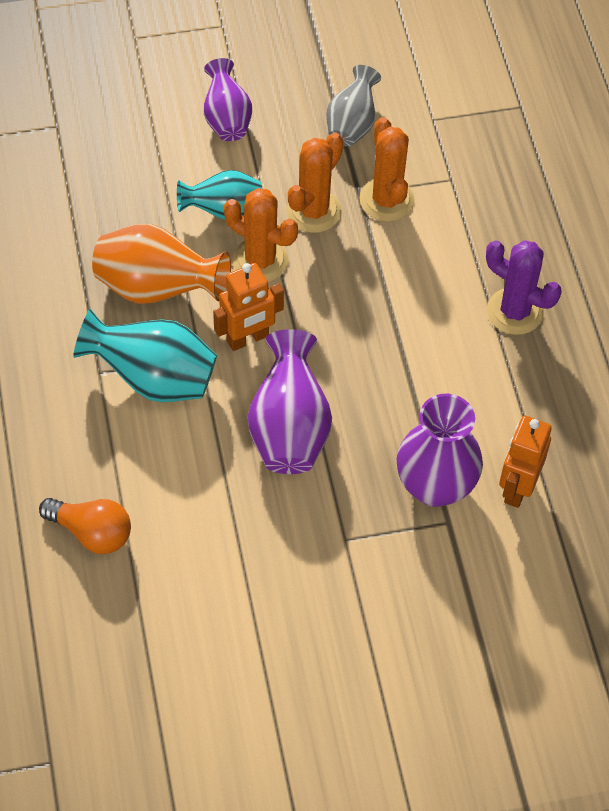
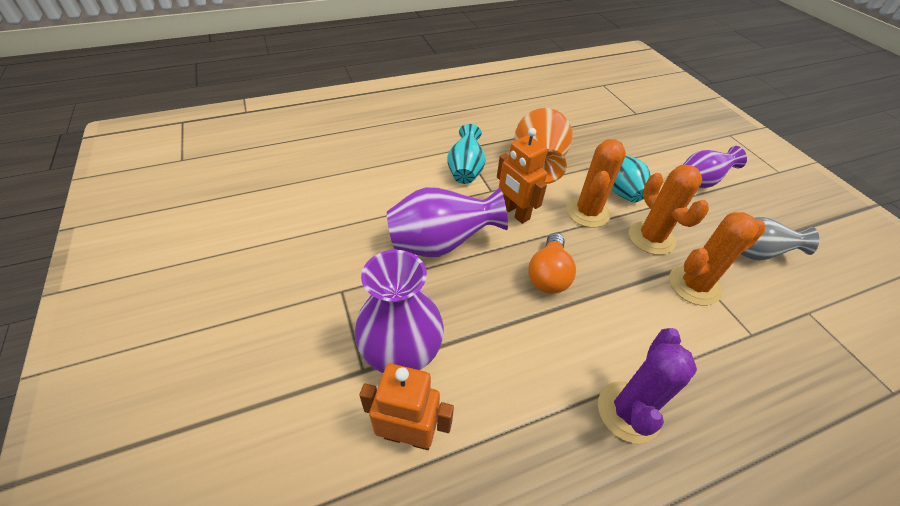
camera: 80 degrees right, 10 degrees down
orange light bulb [39,498,131,554] -> orange light bulb moved to [528,233,576,294]
turquoise vase [73,309,217,402] -> turquoise vase [447,124,486,184], size x0.65
orange cactus [286,132,343,233] -> orange cactus turned 45 degrees clockwise [629,165,709,255]

